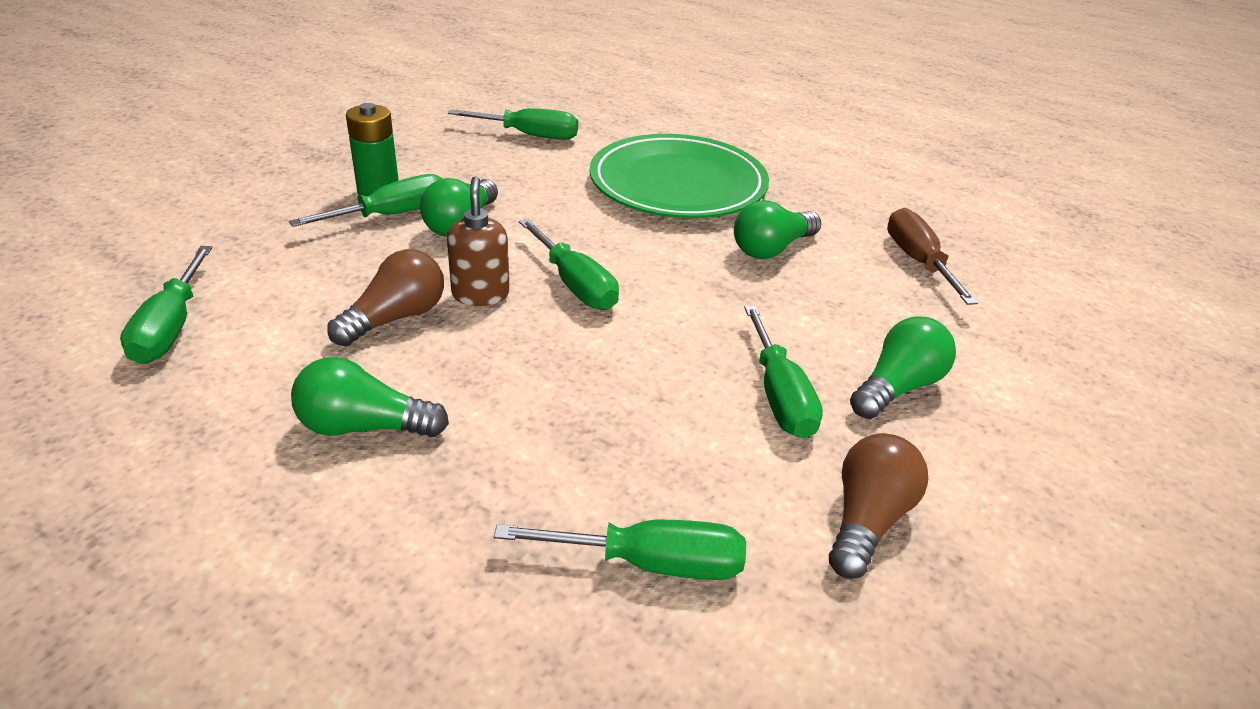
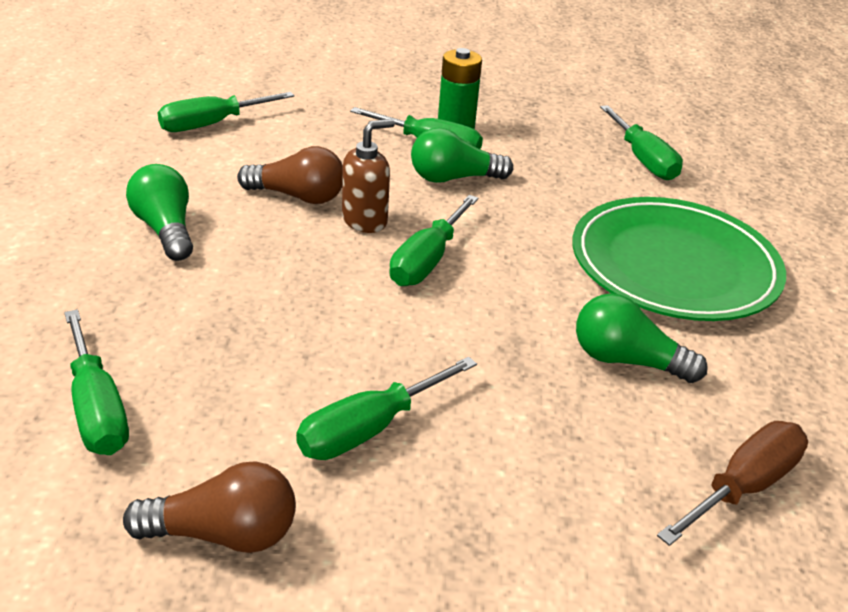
camera: 60 degrees right, 0 degrees up
green light bulb [850,317,956,419] -> none

